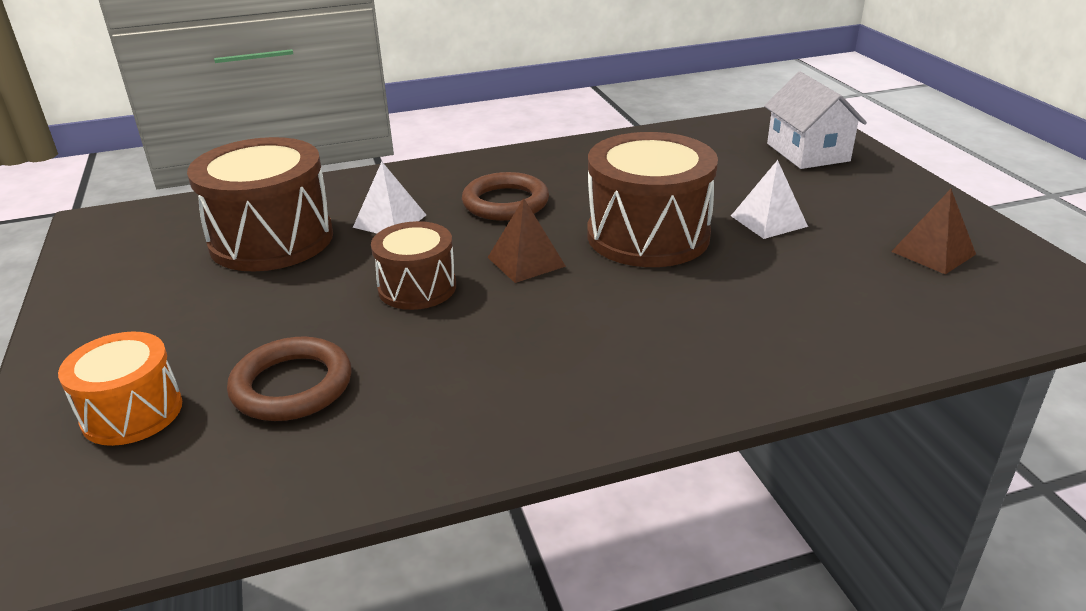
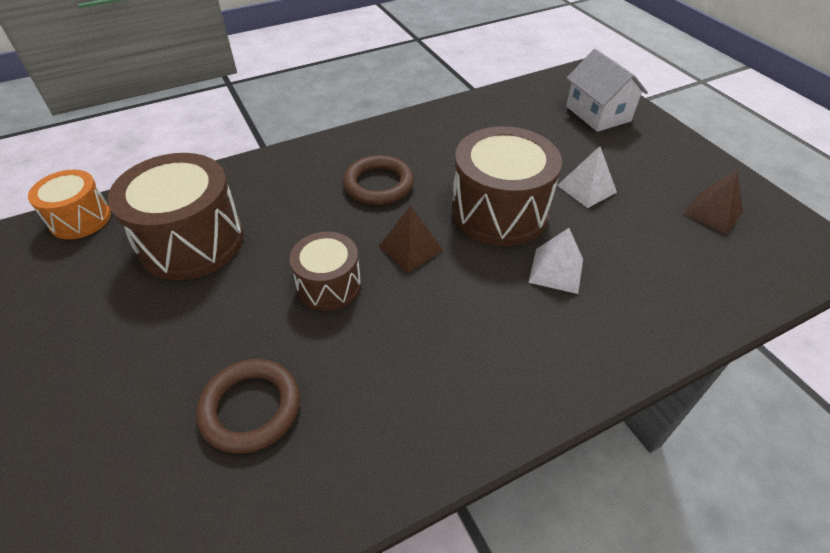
camera: 10 degrees left, 15 degrees up
orange drum [58,332,182,446] -> orange drum moved to [28,170,111,239]
white pyramid [353,162,426,233] -> white pyramid moved to [528,228,583,294]

